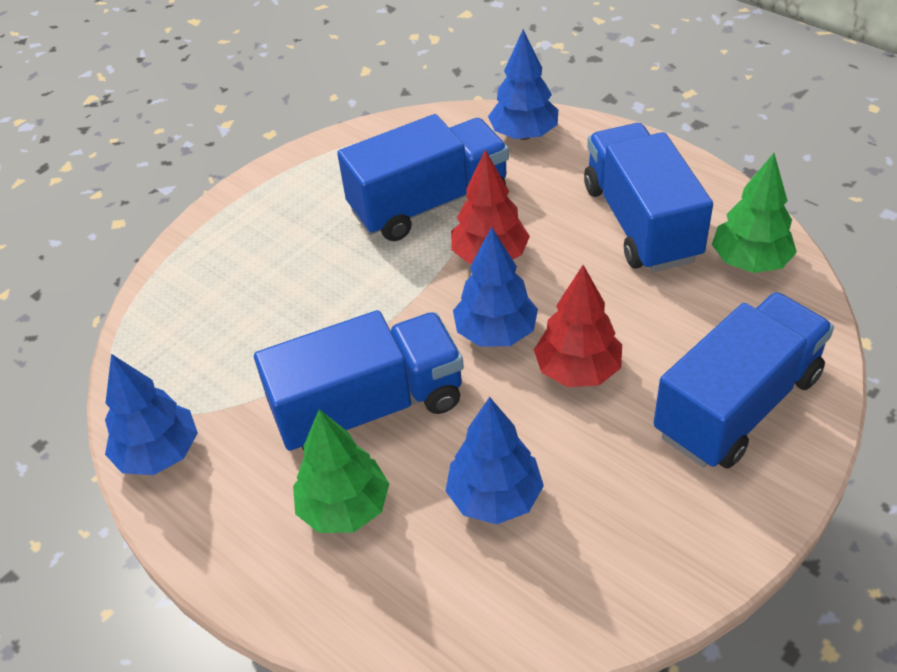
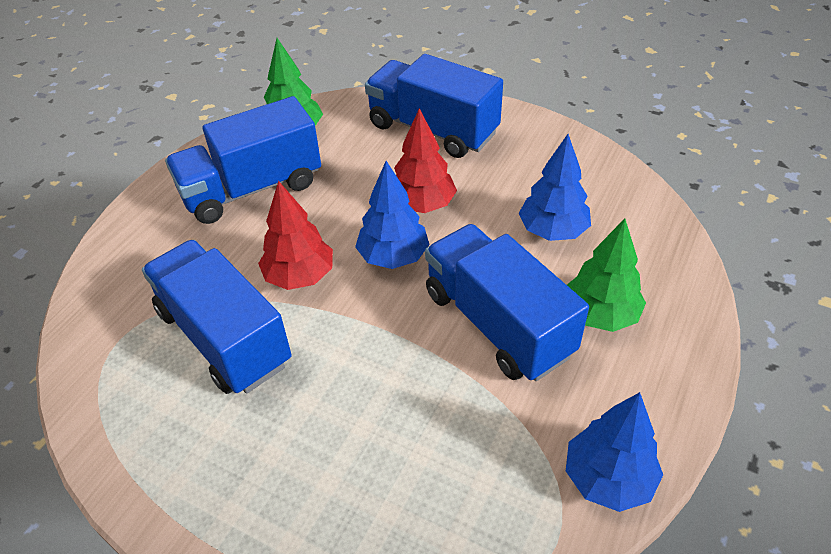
camera: 105 degrees left, 0 degrees up
blue tree [488,30,558,140] -> none

